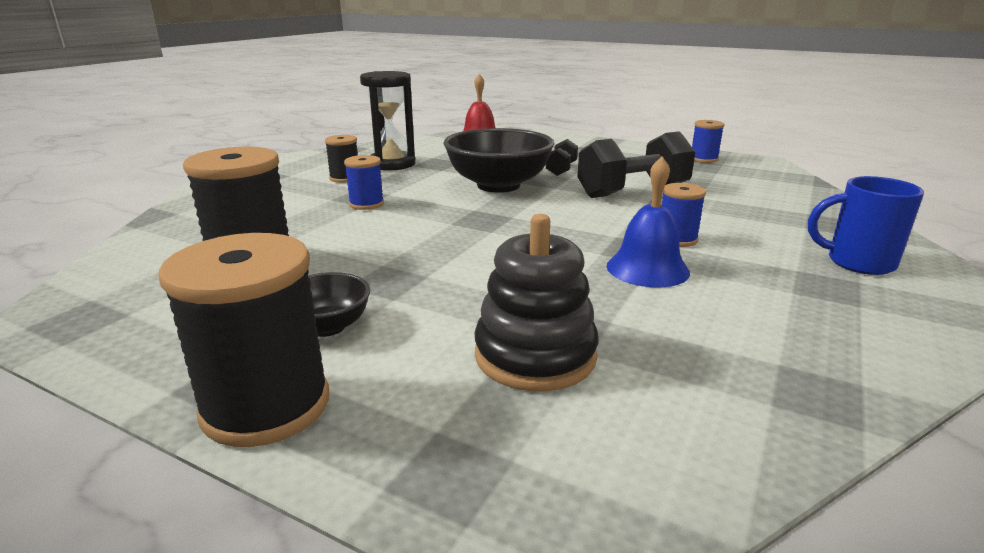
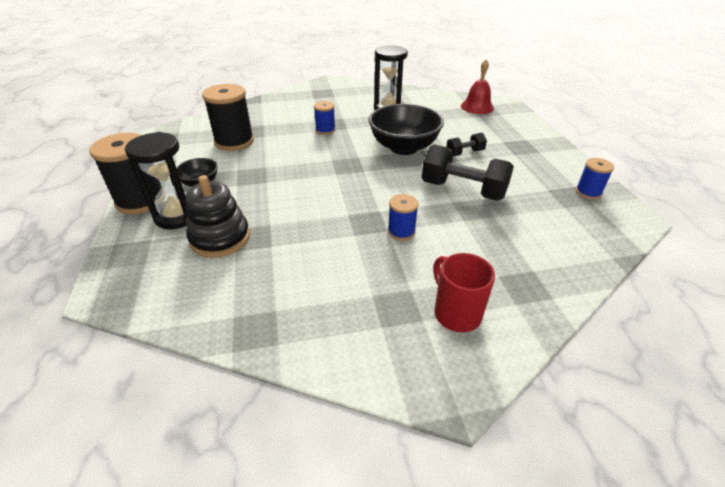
camera: 50 degrees right, 15 degrees up
black spool [325,135,358,183] -> none
blue bell [607,157,690,288] -> none
blue mug [808,176,924,275] -> red mug [433,253,495,332]
none -> black hourglass [125,132,187,229]

